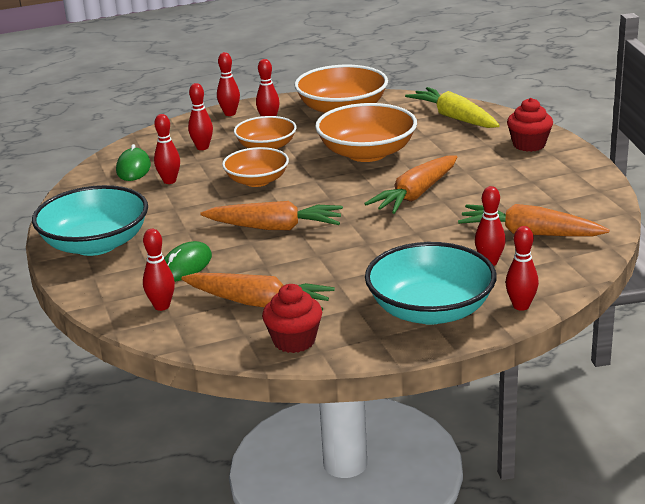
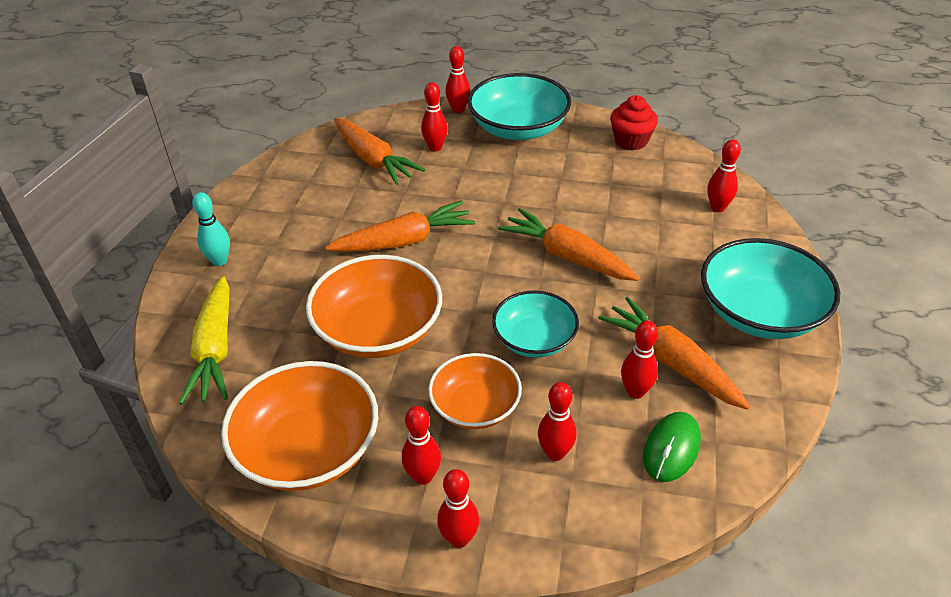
camera: 150 degrees left, 15 degrees up
green mouse [164,241,212,282] -> none
orange carrot [181,273,335,310] -> orange carrot moved to [598,297,750,410]
orange bowl [222,147,289,187] -> turquoise bowl [492,290,579,358]
red cupcake [507,98,553,152] -> turquoise bowling pin [192,192,230,266]

